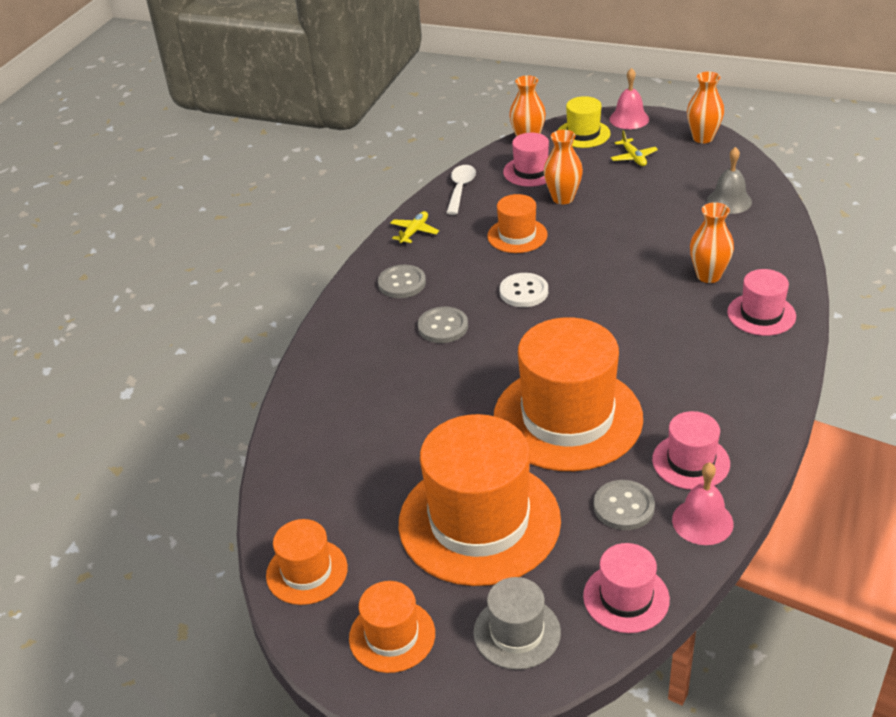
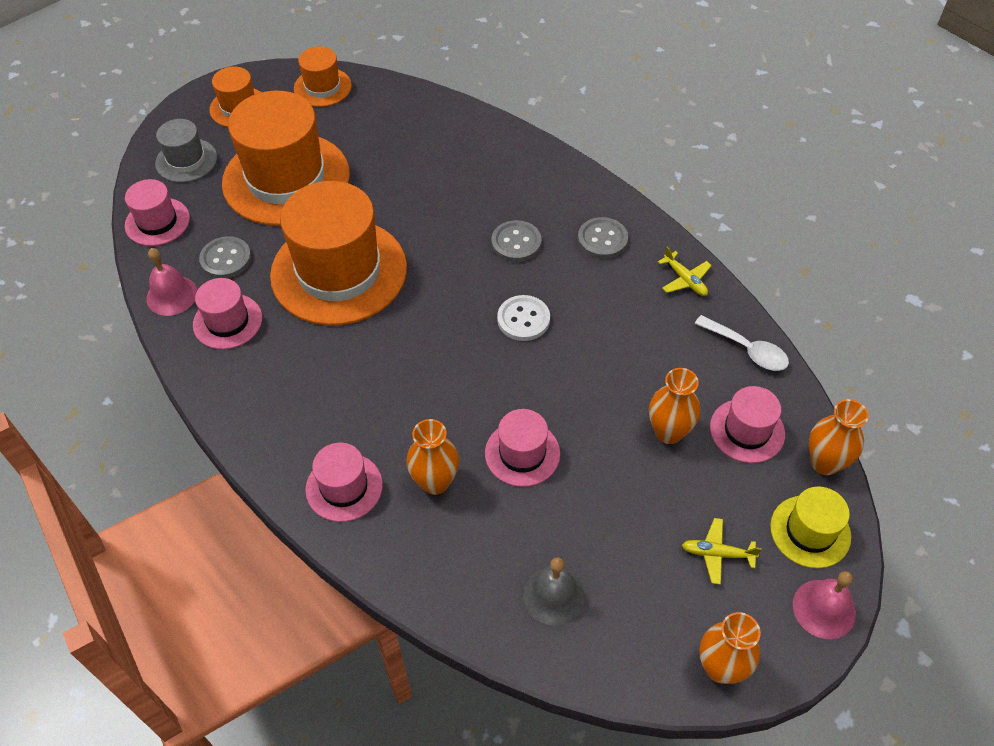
camera: 115 degrees right, 15 degrees up
orange hat [487,194,548,253] -> none
none -> pink hat [485,409,560,487]

